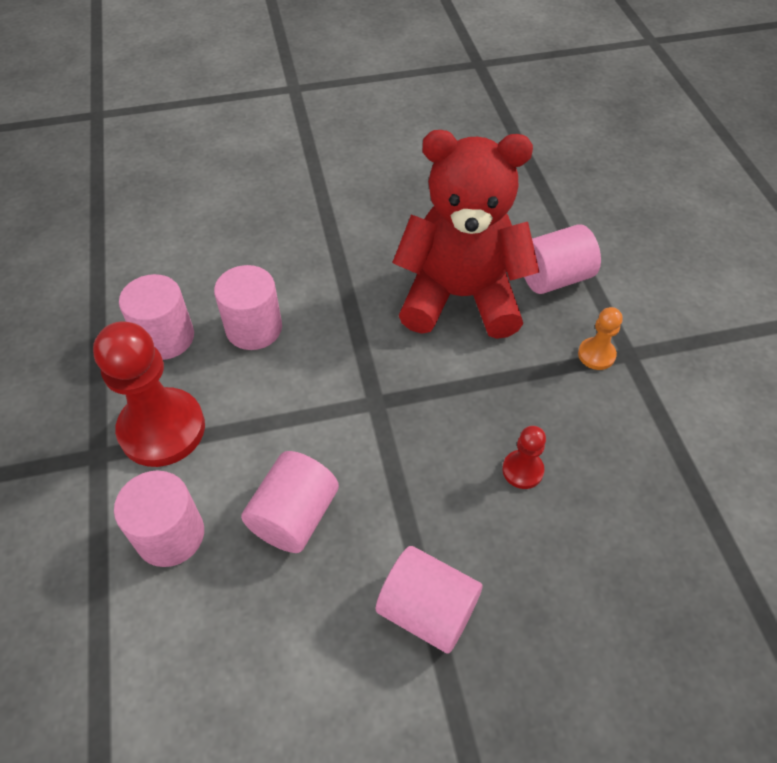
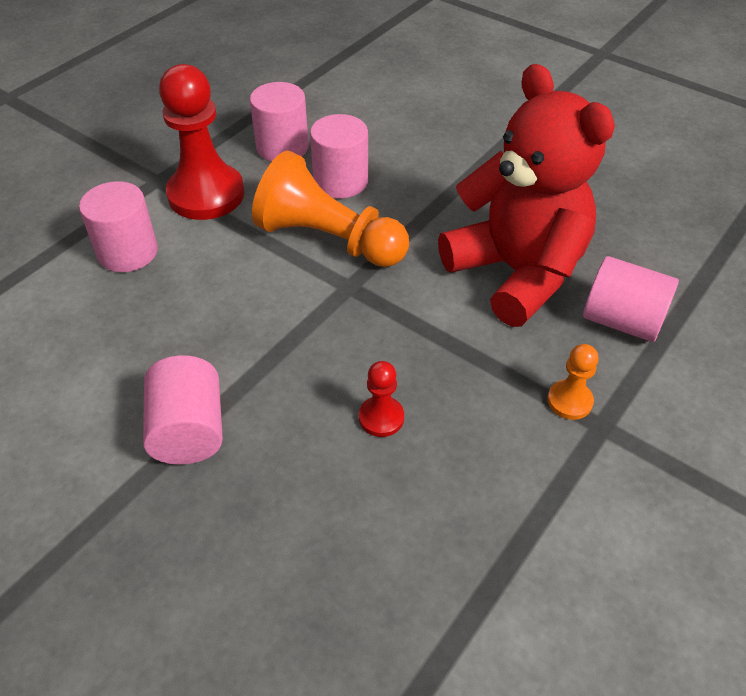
camera: 50 degrees right, 5 degrees down
pink cylinder [241,451,339,553] -> none
none -> orange pawn [252,151,409,267]

